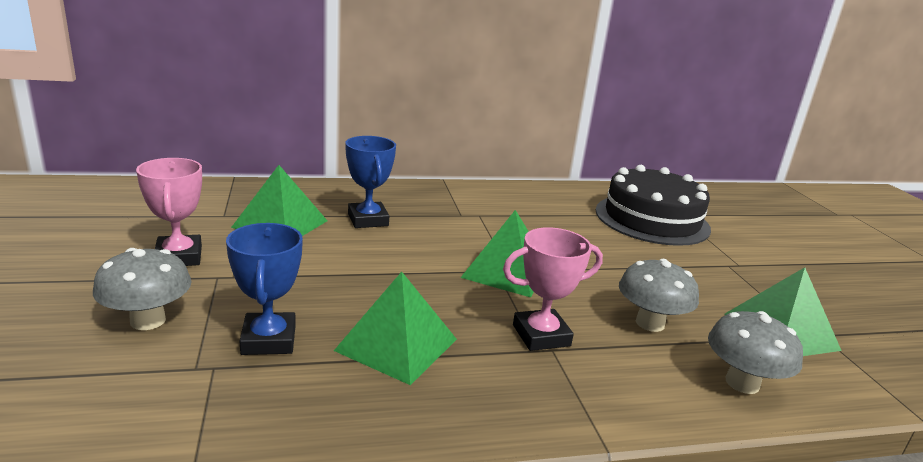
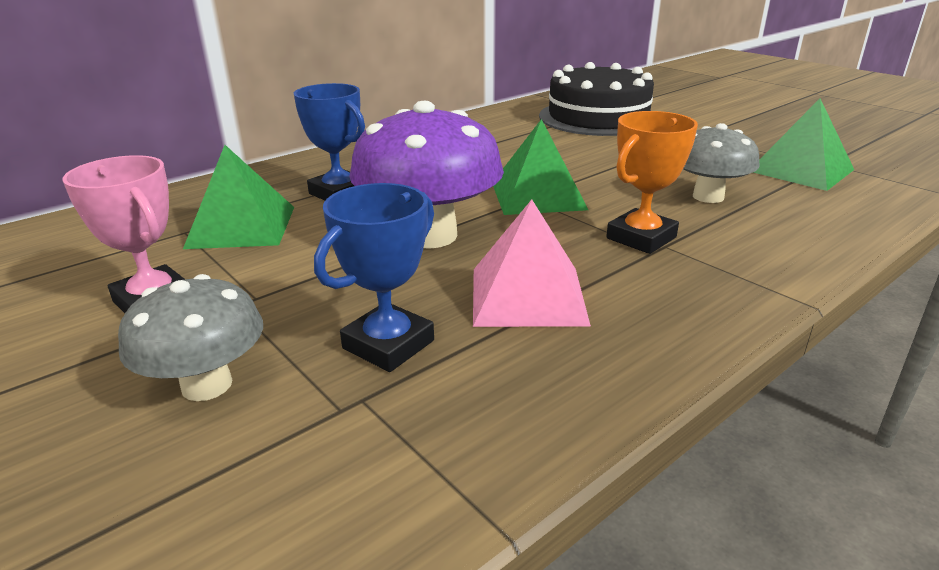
camera: 25 degrees left, 5 degrees up
blue trophy [226,223,303,355] -> blue trophy turned 75 degrees clockwise [314,183,434,372]
green pyramid [334,272,457,385] -> pink pyramid [473,200,591,327]
pink trophy [503,227,603,351] -> orange trophy [606,111,698,254]
grey mushroom [708,311,803,394] -> none
none -> purple mushroom [349,101,504,249]

